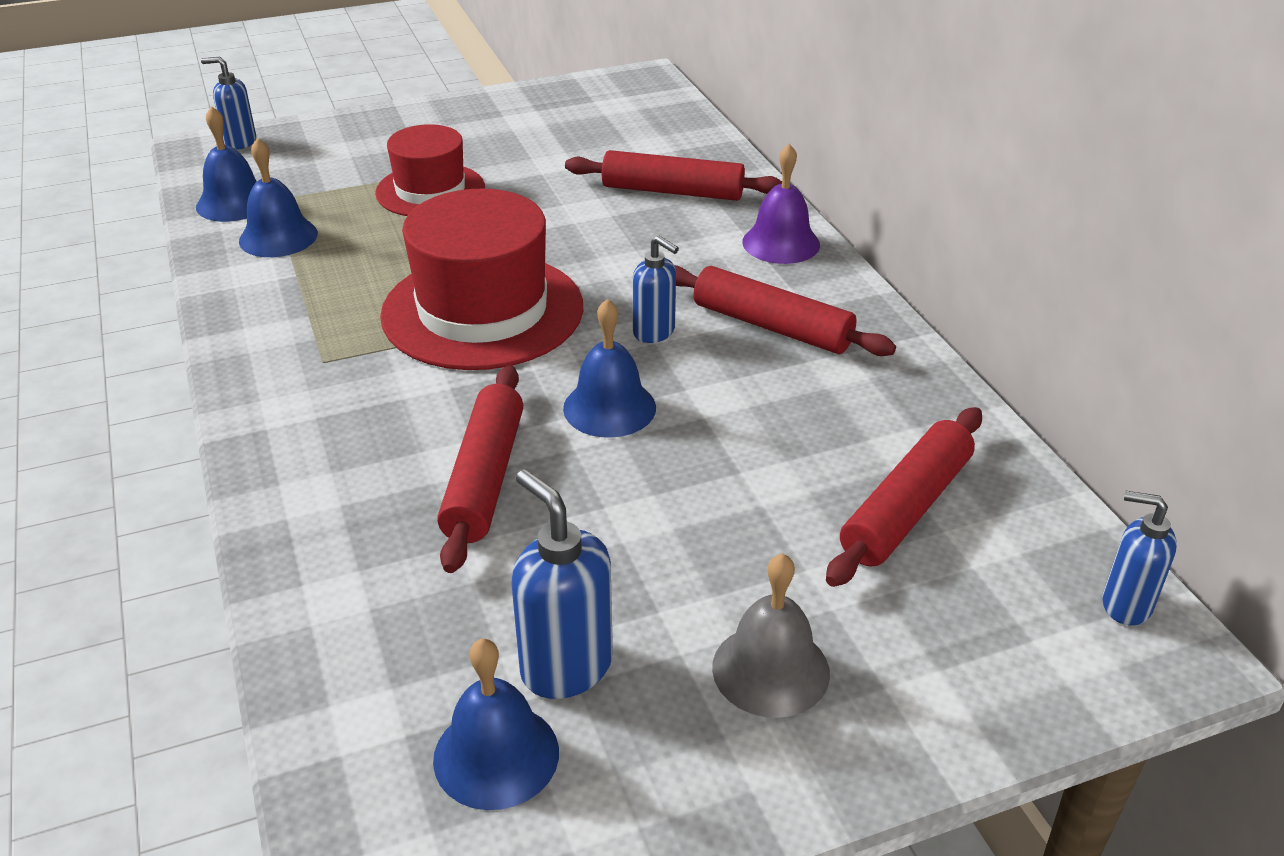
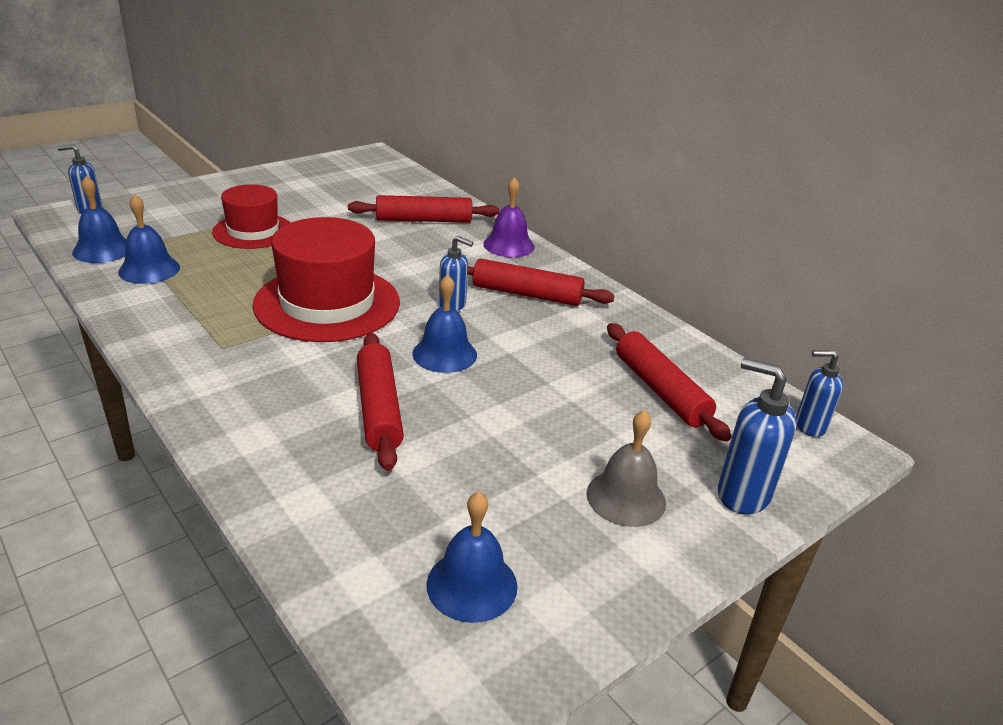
camera: 20 degrees left, 5 degrees down
blue soap dispenser [511,469,613,699] -> blue soap dispenser moved to [718,358,797,514]
red rolling pin [826,407,982,587] -> red rolling pin turned 45 degrees counterclockwise [607,323,732,441]

